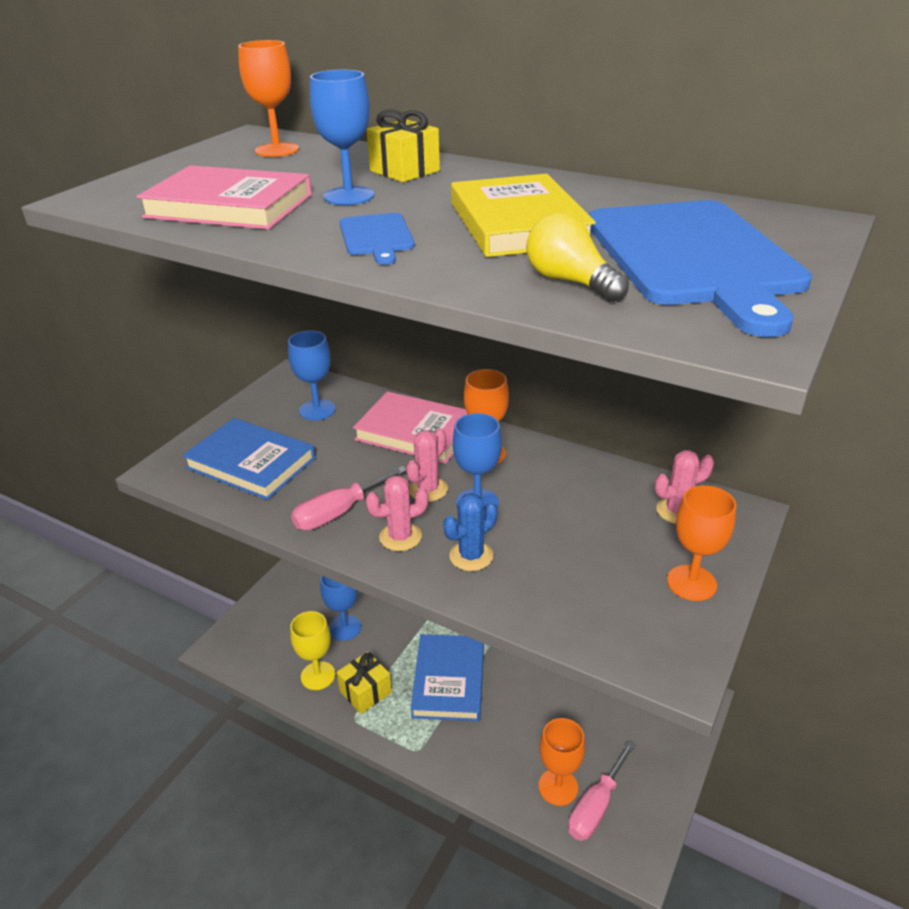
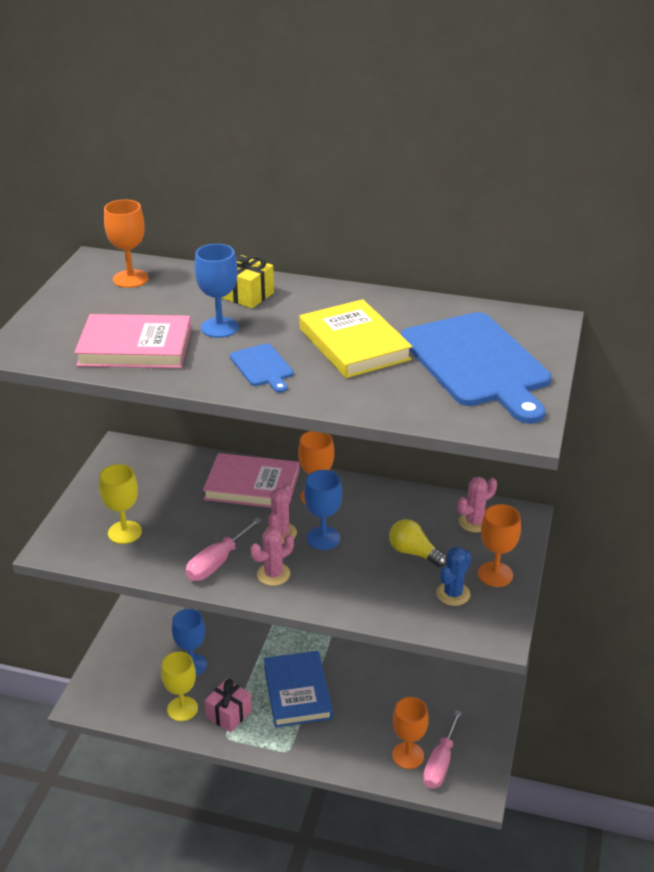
camera: 15 degrees left, 0 degrees up
blue book [182,418,315,500] -> yellow goblet [99,464,142,544]
blue goblet [288,330,336,421] -> none
yellow gift [337,652,392,714] -> pink gift [205,679,252,732]
blue cactus [443,493,497,571] -> blue cactus moved to [436,547,471,606]
yellow light bulb [526,213,629,302] -> yellow light bulb moved to [389,519,447,567]

